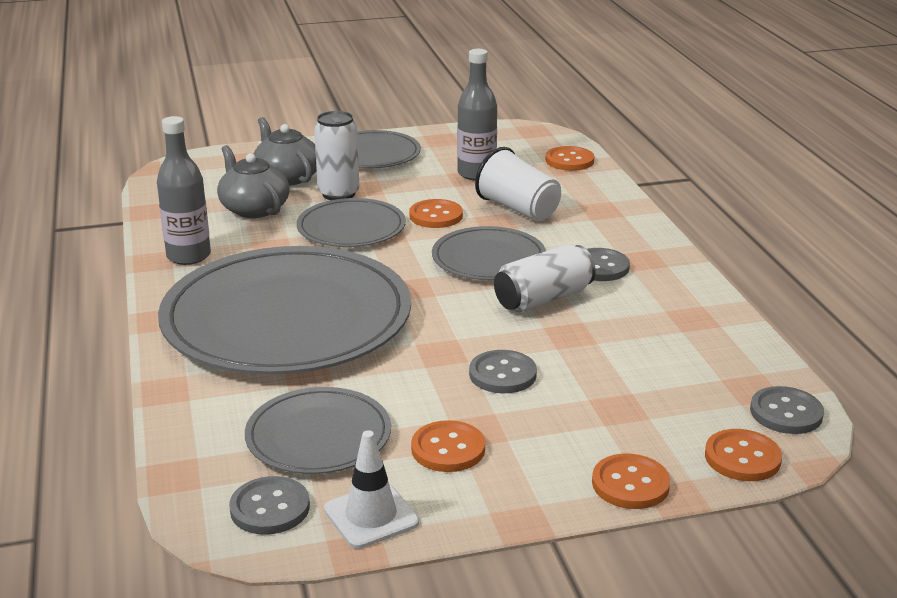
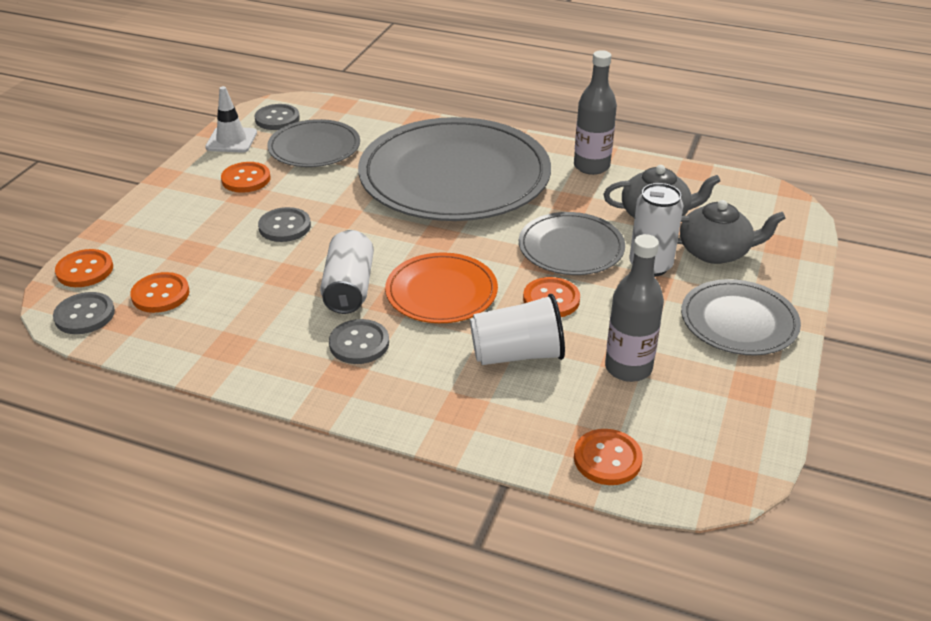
camera: 125 degrees right, 10 degrees up
grey plate [432,226,546,280] -> orange plate [385,252,498,323]
orange button [592,454,670,509] -> orange button moved to [130,272,190,313]

